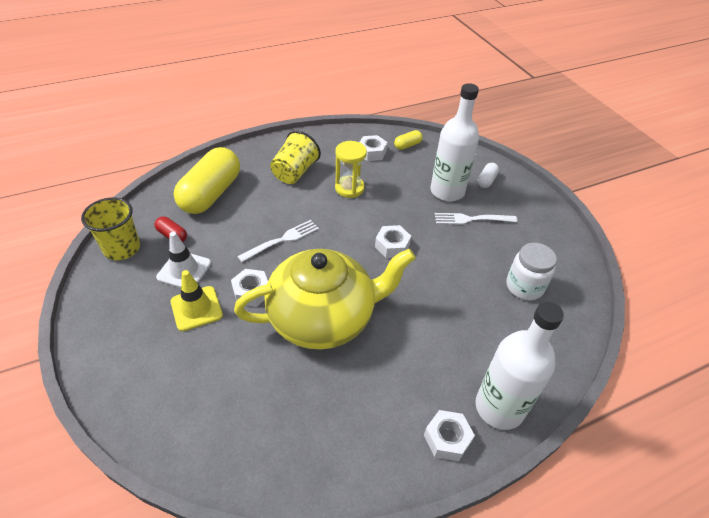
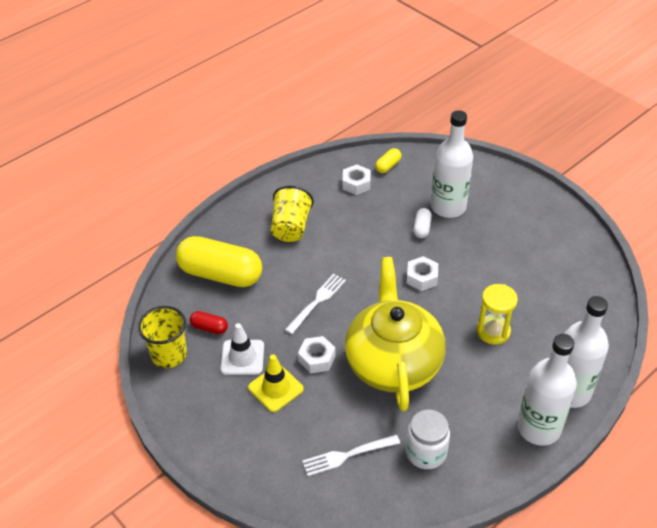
camera: 15 degrees left, 0 degrees up
yellow capsule [174,147,240,214] -> yellow capsule turned 75 degrees counterclockwise [176,236,262,287]
yellow teapot [234,249,416,350] -> yellow teapot turned 60 degrees counterclockwise [345,257,446,411]
yellow hourglass [335,141,367,198] -> yellow hourglass moved to [477,284,518,344]
white nut [424,410,475,461] -> white bottle [517,334,577,446]
white fork [435,213,518,224] -> white fork moved to [302,435,400,476]
white capsule [478,163,499,188] -> white capsule moved to [413,208,432,238]
white jar [506,243,557,300] -> white jar moved to [406,409,450,469]

